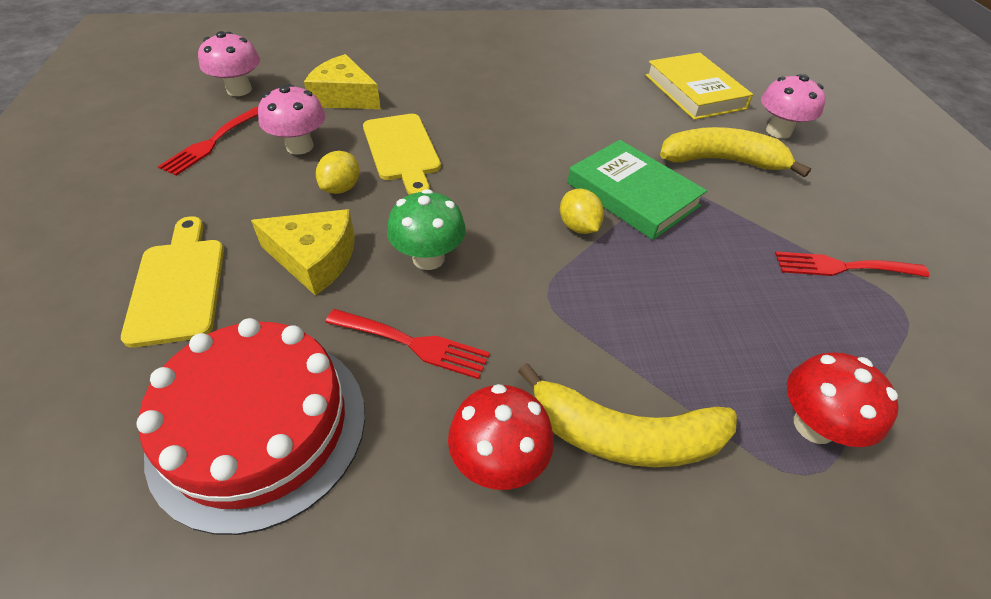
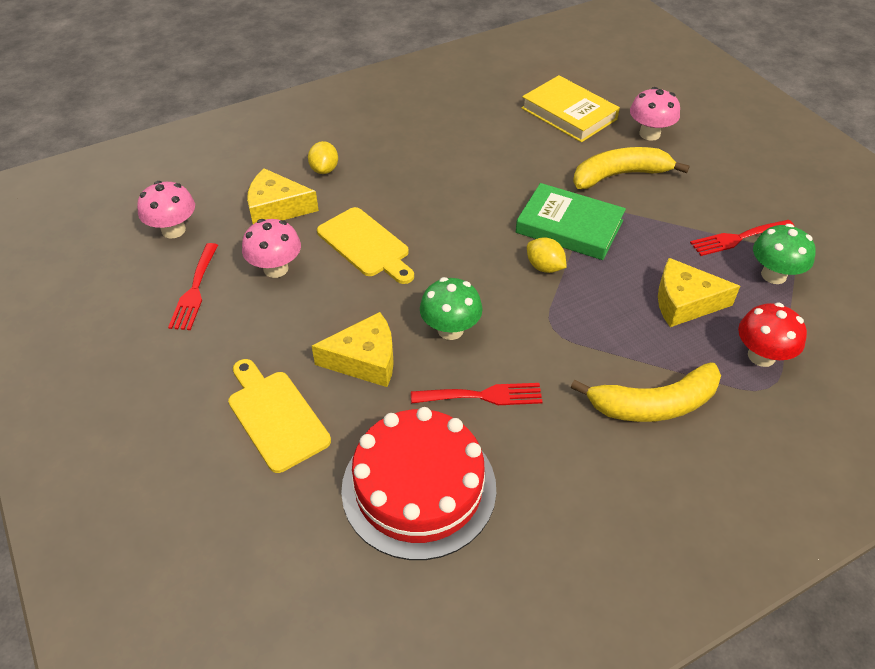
camera: 20 degrees left, 0 degrees up
yellow lemon [316,151,360,194] -> yellow lemon moved to [308,141,338,174]
red mushroom [448,384,554,490] -> none
none -> yellow cheese [658,258,740,327]
none -> green mushroom [753,224,816,284]

